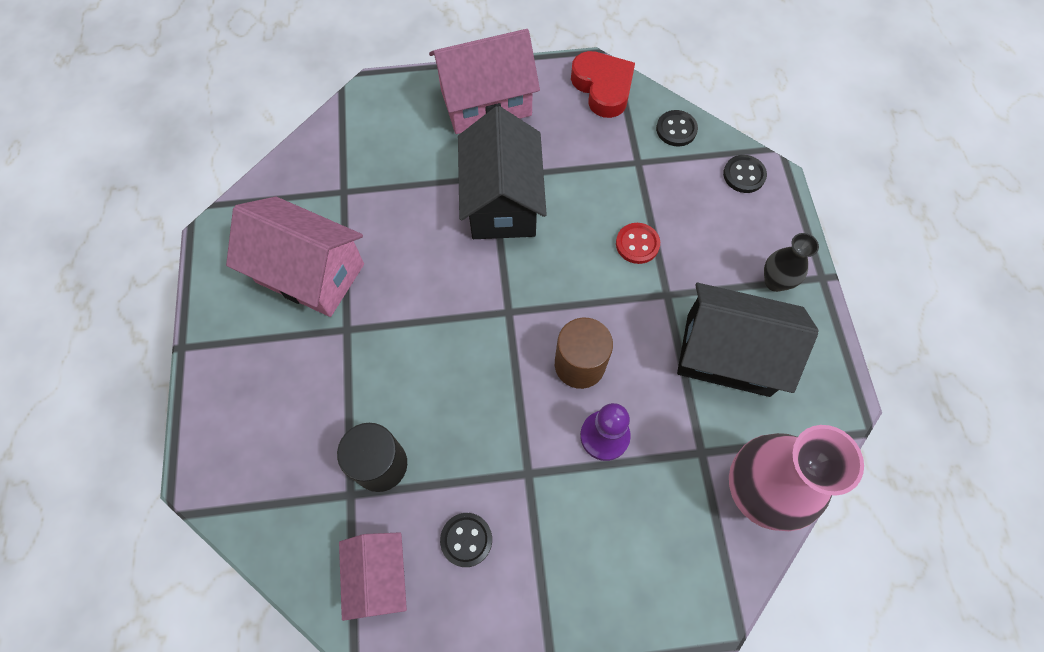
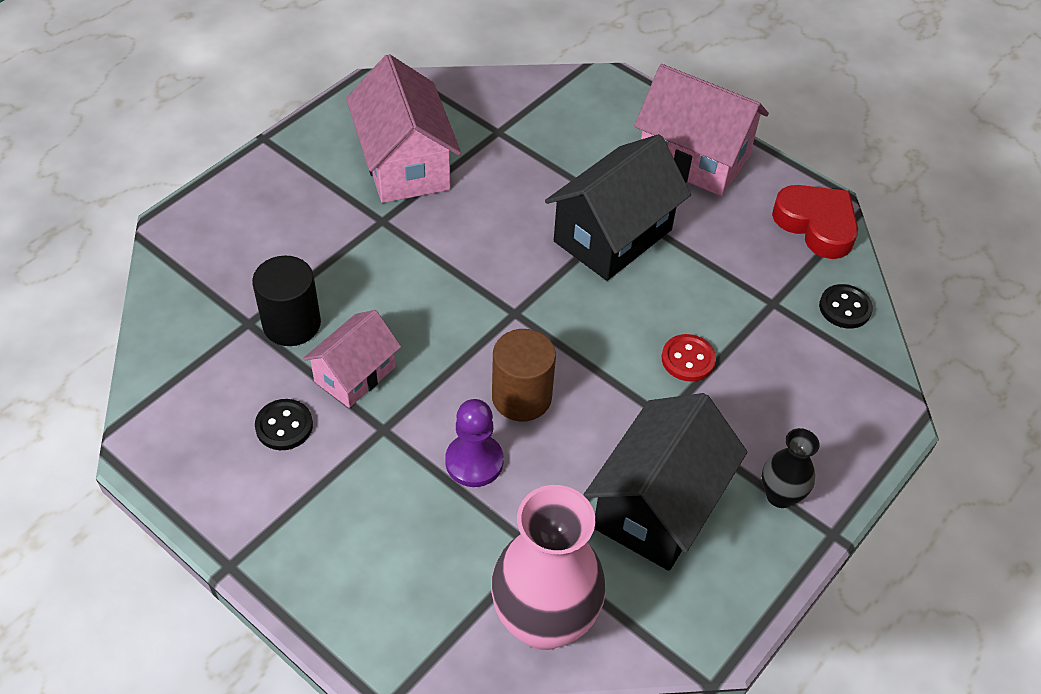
camera: 45 degrees right, 15 degrees down
pink house [339,532,407,621] -> pink house moved to [303,310,401,408]
red heart [571,51,635,118] -> red heart turned 60 degrees counterclockwise [772,185,858,259]
black house [677,283,819,397] -> black house turned 60 degrees clockwise [584,393,747,571]
black button [723,155,767,193] -> none

